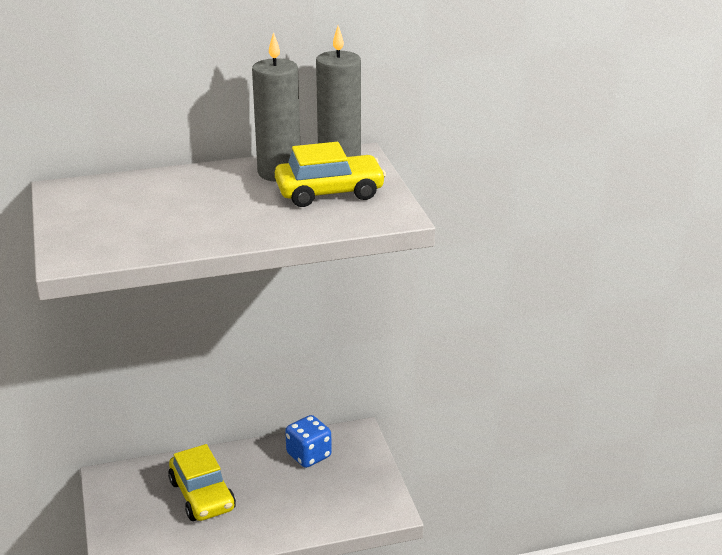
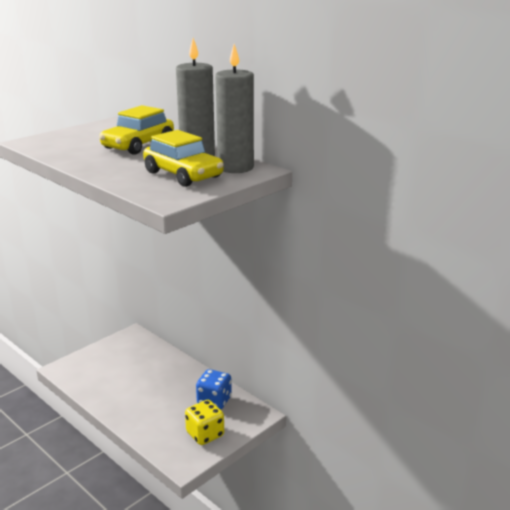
camera: 60 degrees right, 5 degrees down
yellow car [168,444,236,521] -> yellow car moved to [99,105,174,155]
none -> yellow dice [185,400,224,445]

